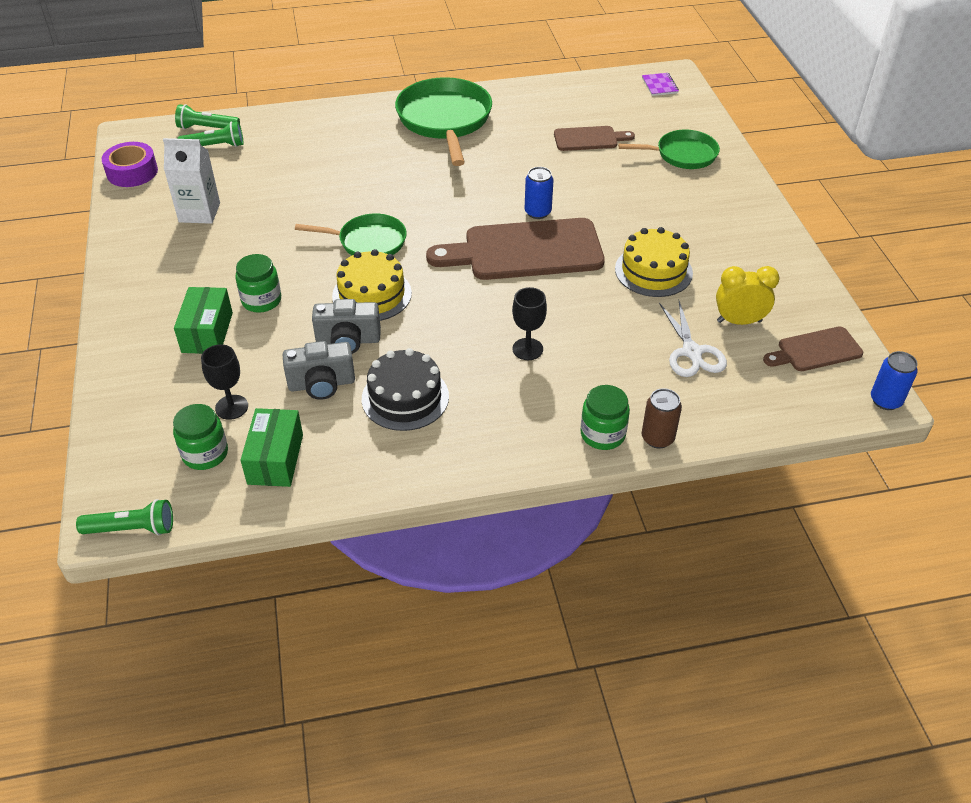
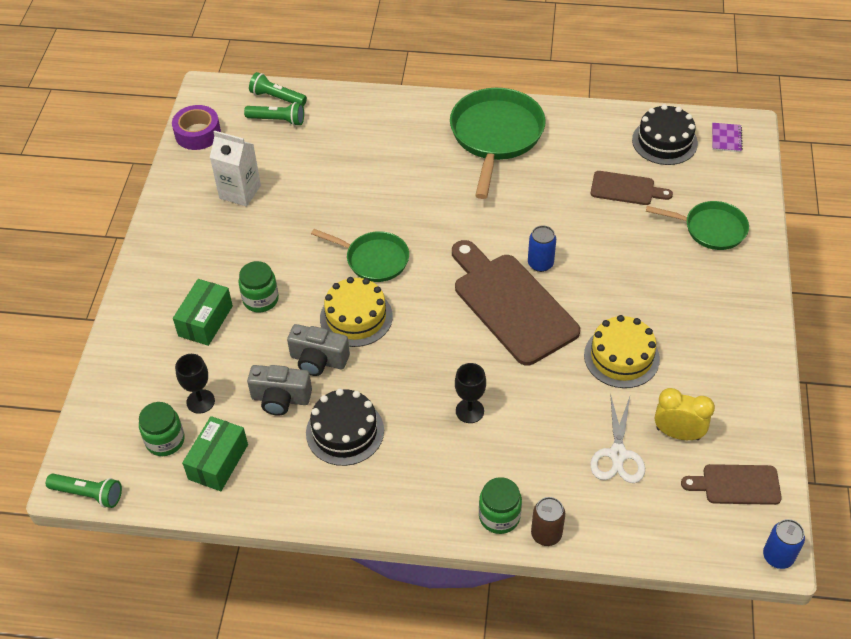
camera: 20 degrees right, 5 degrees up
brown cutting board [426,218,605,280] -> brown cutting board turned 45 degrees clockwise [452,240,580,366]
none -> black cake [632,104,698,165]

